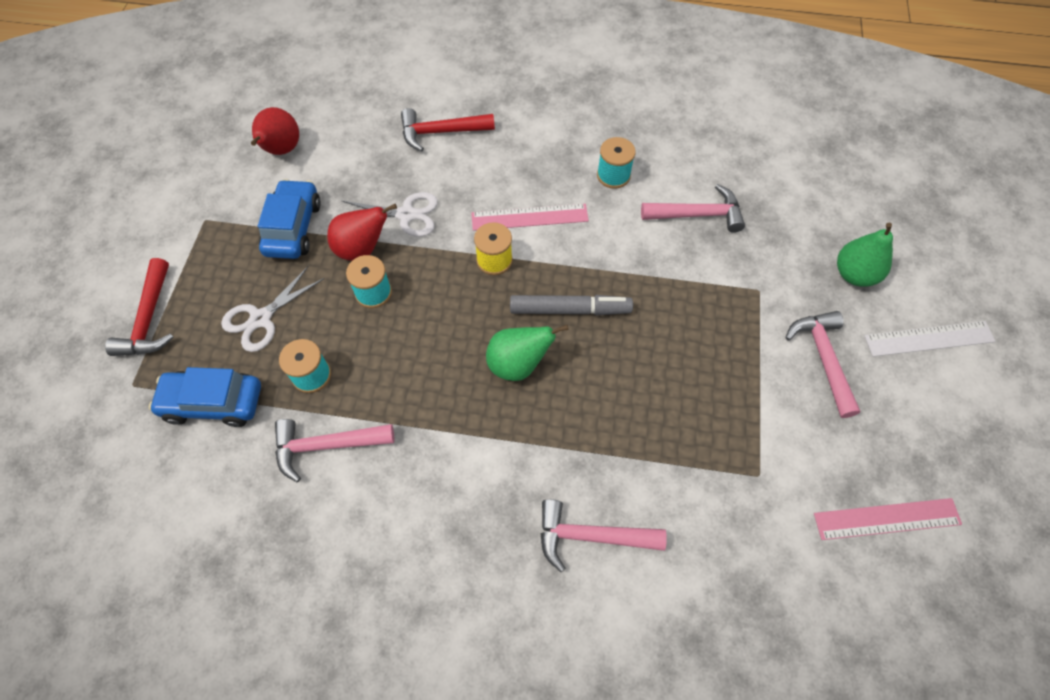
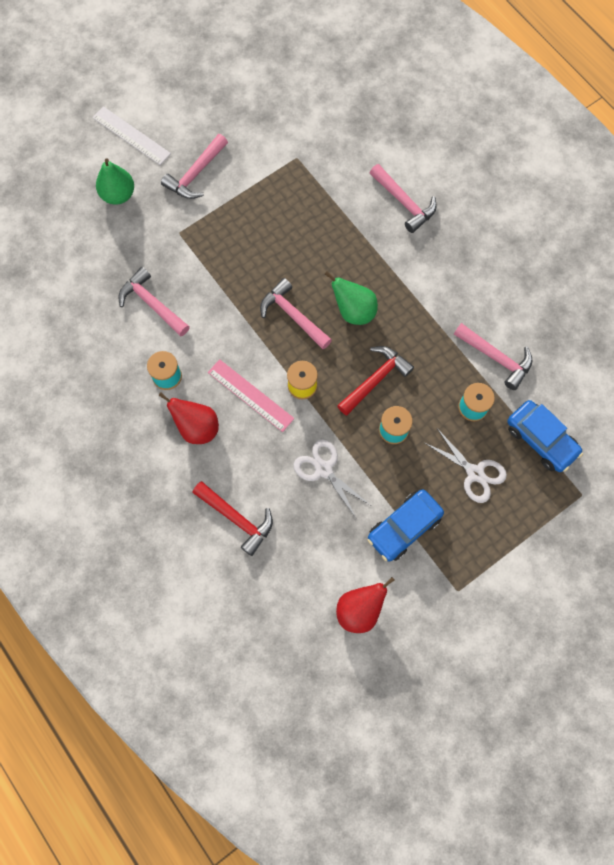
camera: 135 degrees left, 10 degrees up
red hammer [105,258,173,356] -> red hammer moved to [337,346,414,416]
white scissors [221,265,324,352] -> white scissors turned 45 degrees clockwise [425,428,507,503]
red pear [327,204,397,261] -> red pear moved to [158,392,219,444]
grey marker [510,295,633,315] -> pink hammer [260,278,332,349]
pink ruler [814,498,962,540] -> none

